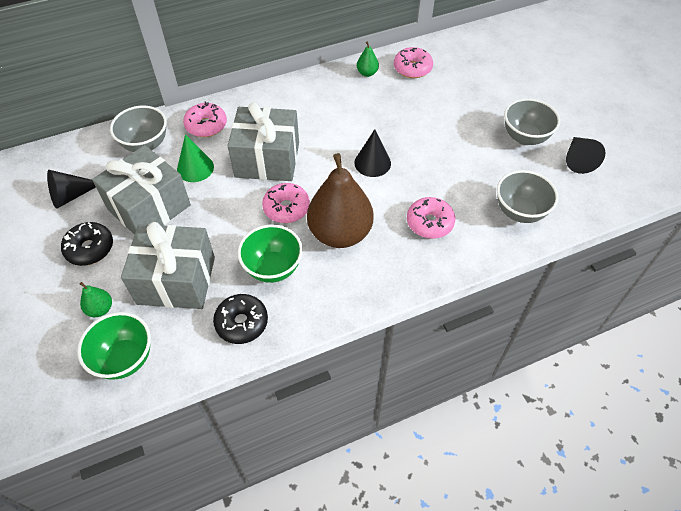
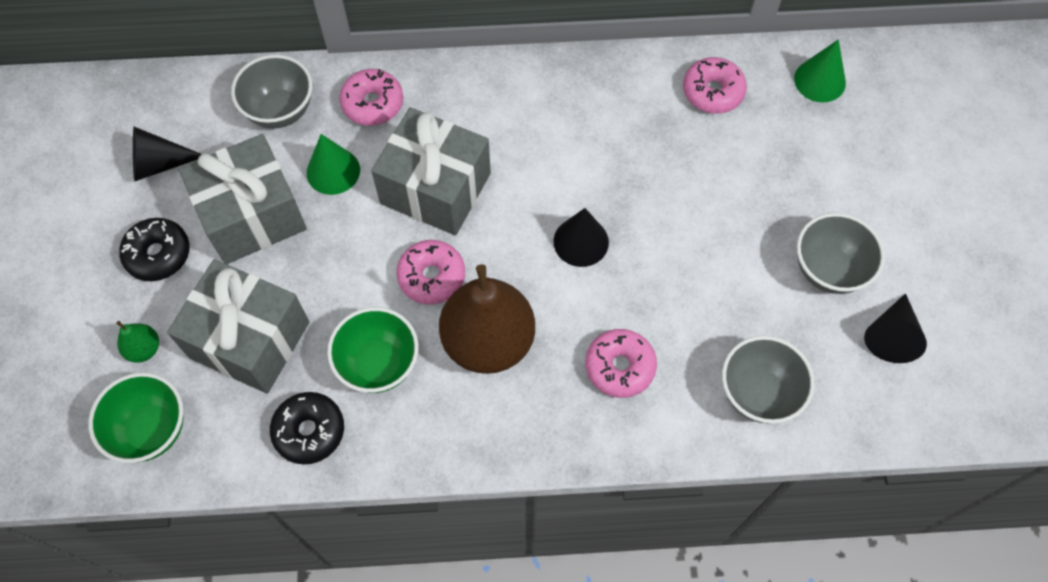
camera: 20 degrees right, 10 degrees up
green pear [357,41,379,77] -> none
none -> green cone [794,39,846,102]

